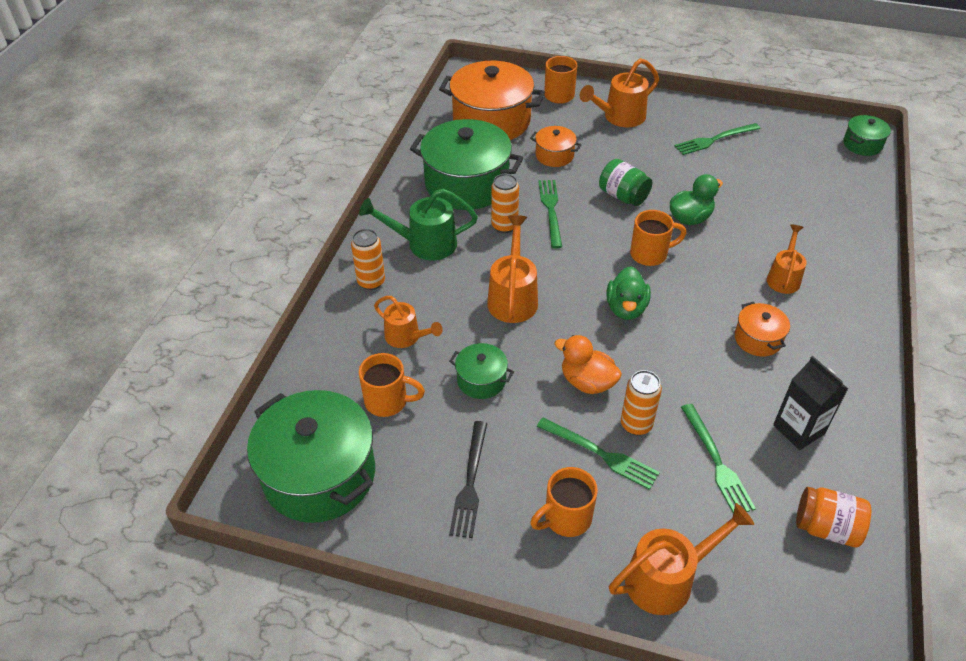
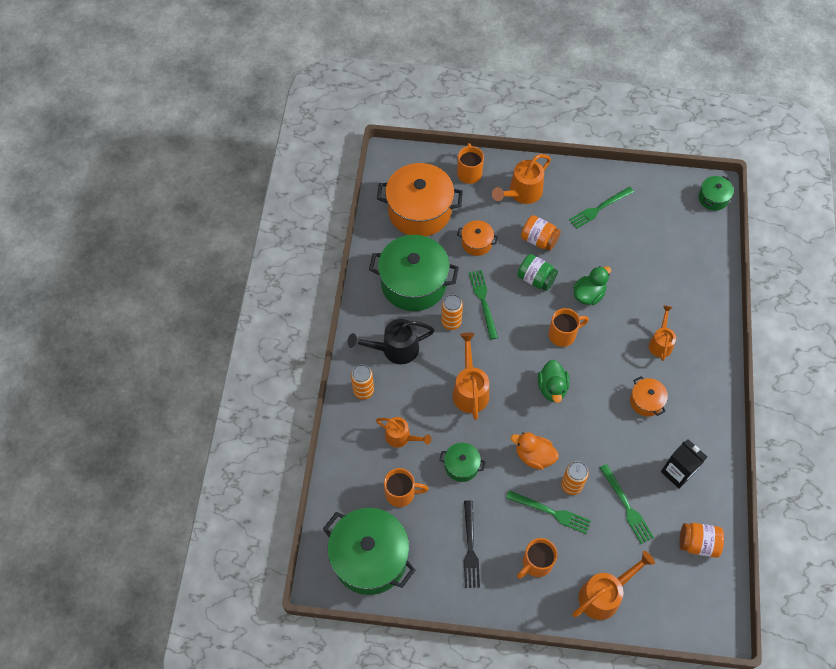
camera: 10 degrees left, 15 degrees up
green watering can [359,189,478,261] -> black watering can [348,319,435,364]
none -> orange jar [521,215,561,251]

